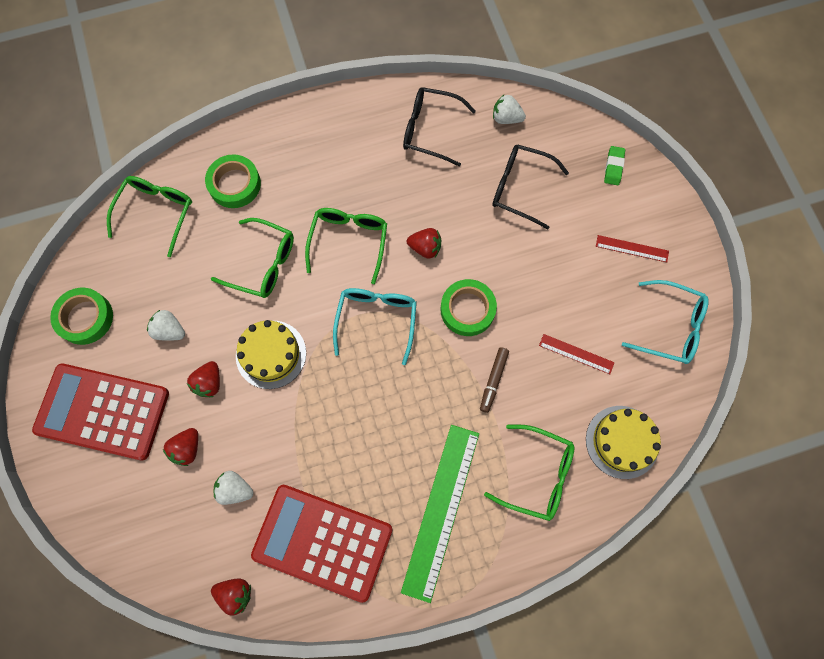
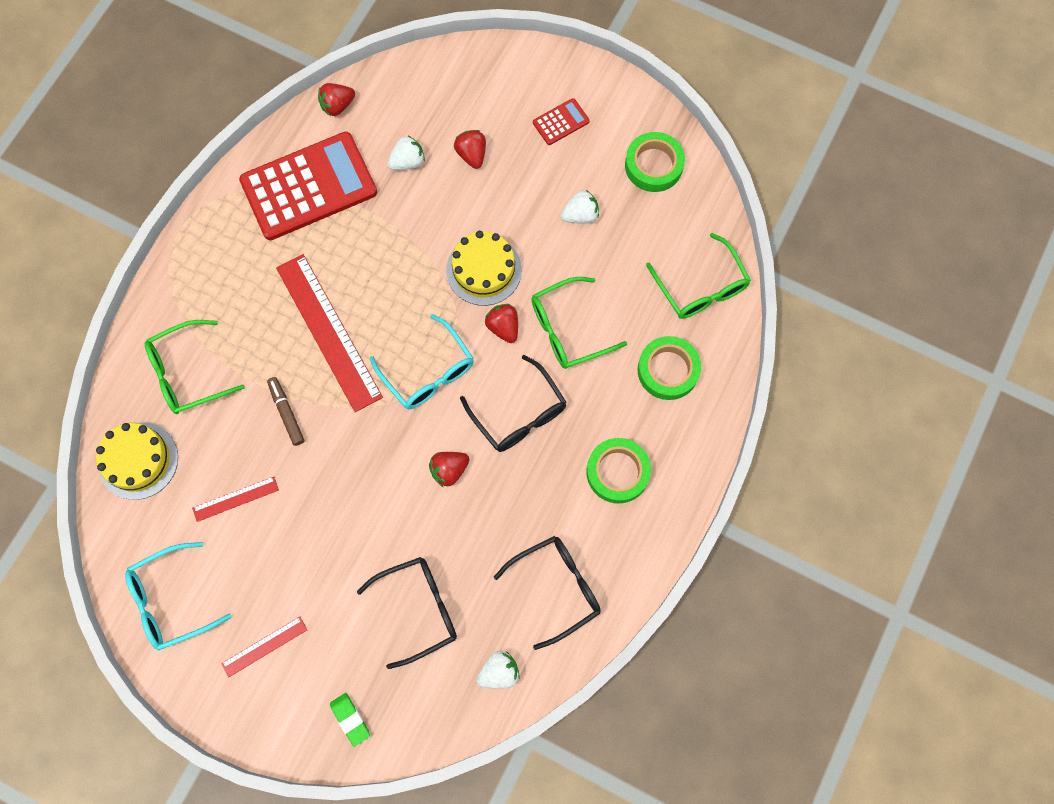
camera: 135 degrees right, 0 degrees up
red calculator [32,363,169,461] -> red calculator [533,98,590,145], size x0.42
red strawberry [187,361,220,397] -> red strawberry moved to [485,304,518,343]
green glasses [305,208,387,284] -> black glasses [460,355,567,452]
green ruler [401,425,479,603] -> none
green tape [441,279,497,336] -> green tape moved to [586,438,651,503]
none -> red ruler [276,254,383,412]

